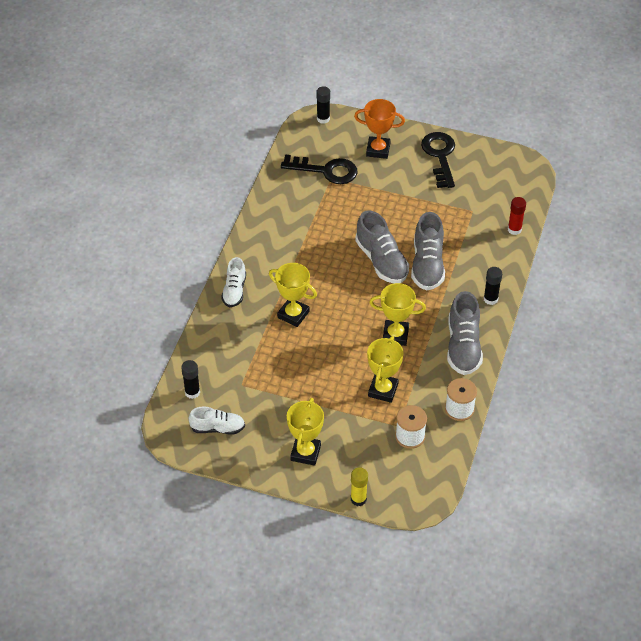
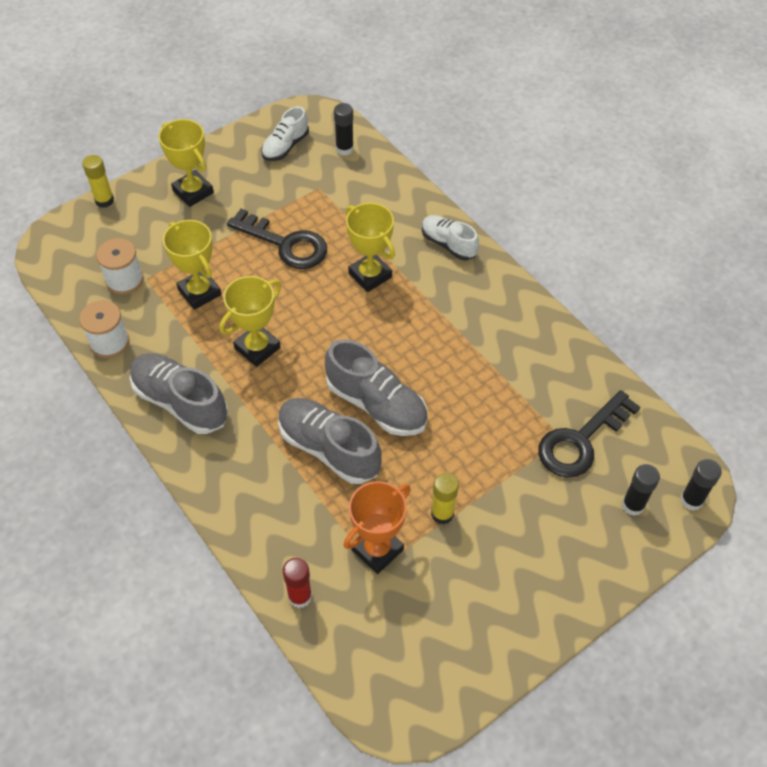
camera: 125 degrees right, 5 degrees up
yellow trophy [269,263,317,327] -> yellow trophy turned 75 degrees clockwise [346,203,395,292]
orange trophy [354,99,405,159] -> orange trophy moved to [344,481,411,574]
grey shoe [355,210,409,283] -> grey shoe turned 150 degrees counterclockwise [325,339,428,436]
black key [421,132,455,188] -> black key moved to [227,209,327,269]
black glue stick [484,267,502,305] -> black glue stick moved to [622,464,660,516]
none -> yellow glue stick [431,473,459,524]

